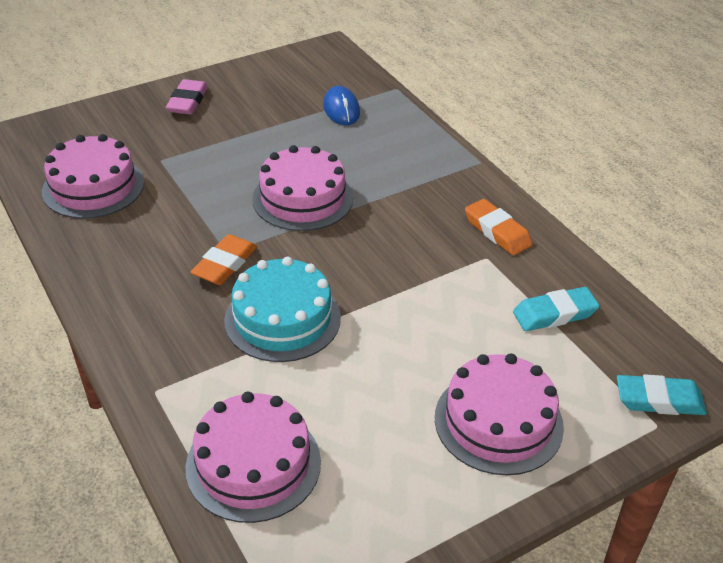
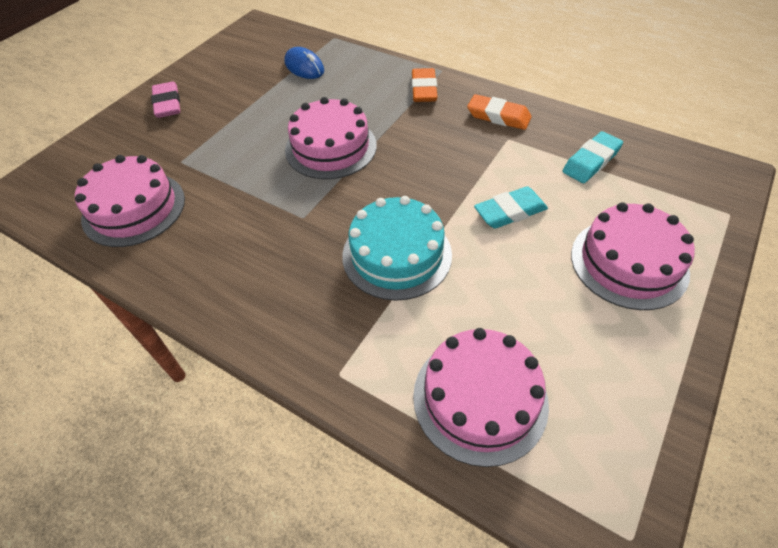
camera: 25 degrees left, 10 degrees up
orange eraser [190,234,257,285] -> orange eraser moved to [412,68,437,102]
turquoise eraser [617,374,707,415] -> turquoise eraser moved to [474,186,548,229]

